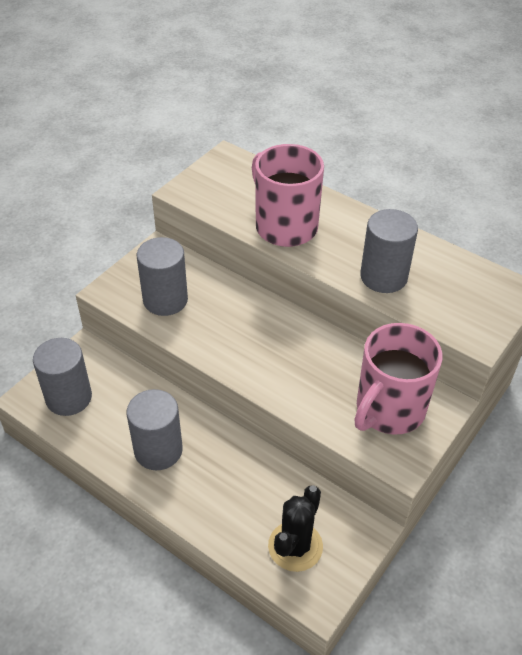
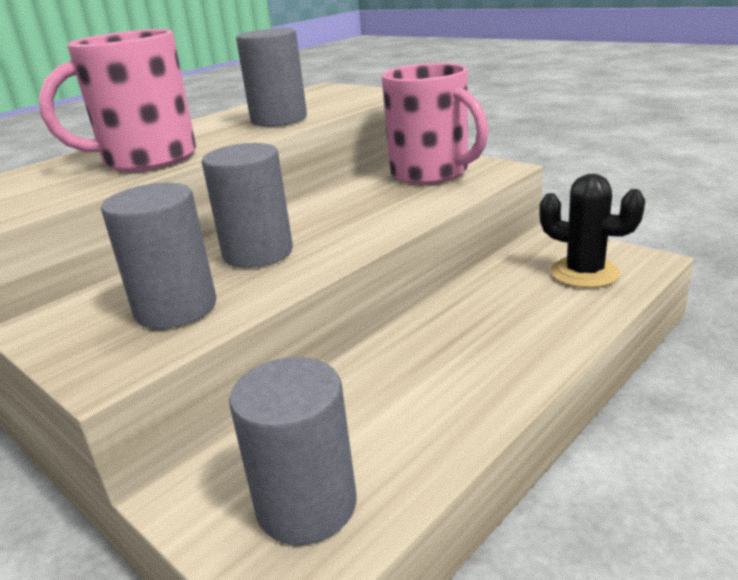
camera: 80 degrees left, 20 degrees down
grey cylinder [127,389,183,470] -> grey cylinder moved to [202,143,293,268]

